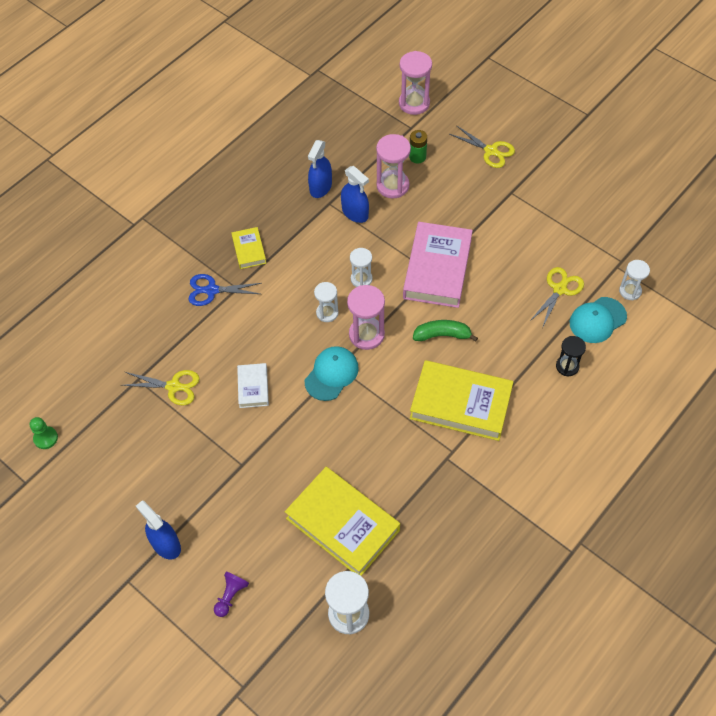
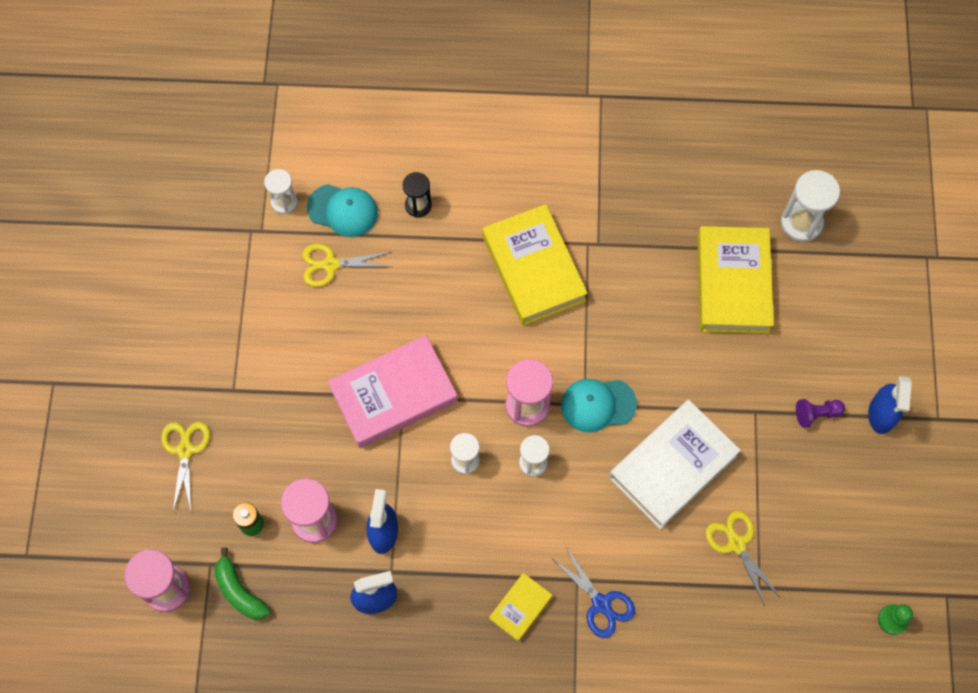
camera: 130 degrees left, 10 degrees up
purple pawn [214,572,249,617] -> purple pawn moved to [796,399,845,428]
white book [237,363,269,408] -> white book [609,400,741,529], size x2.04
green banana [413,320,478,342] -> green banana moved to [214,548,270,619]

